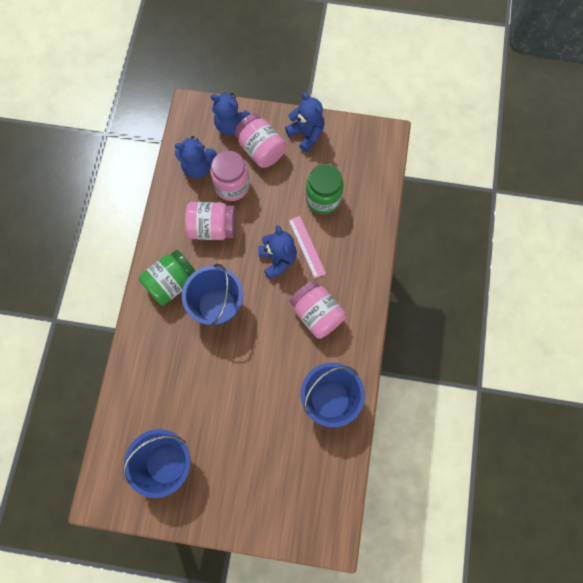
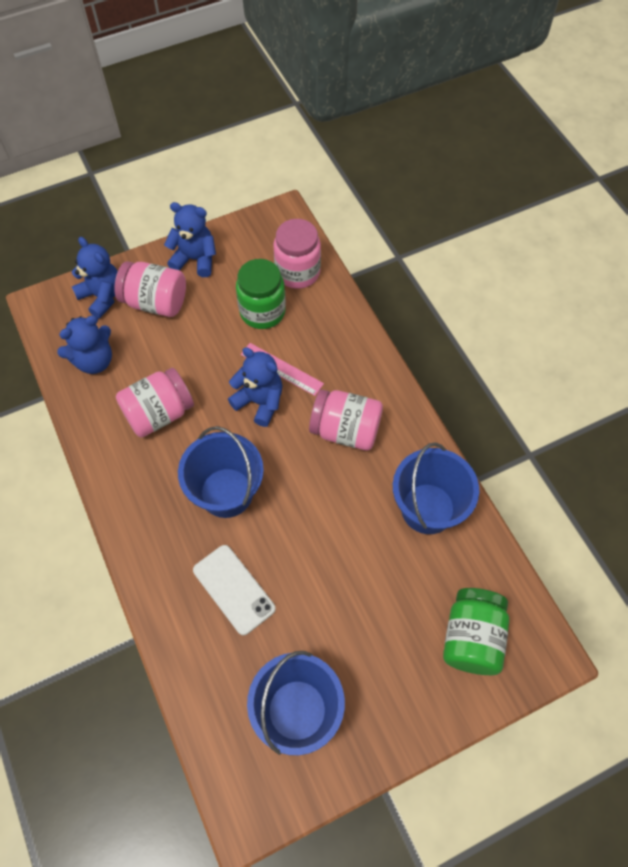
camera: 35 degrees left, 10 degrees down
green jar [139,250,195,305] -> green jar moved to [443,588,509,675]
blue teddy bear [211,93,250,135] -> blue teddy bear turned 120 degrees counterclockwise [72,237,118,318]
pink jar [211,151,250,201] -> pink jar moved to [274,219,321,289]
none -> white phone [193,545,276,635]

